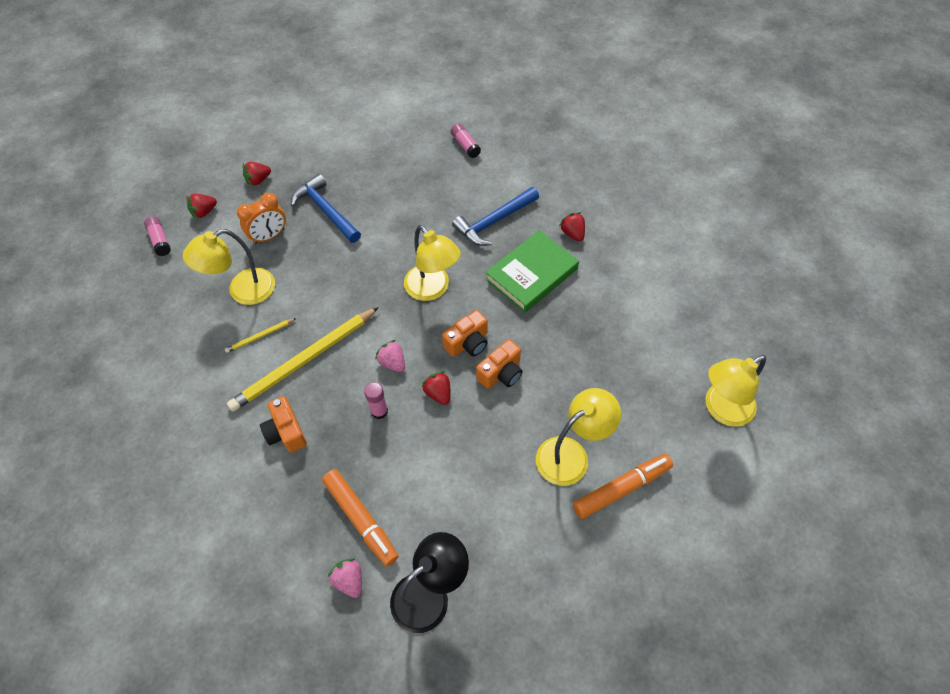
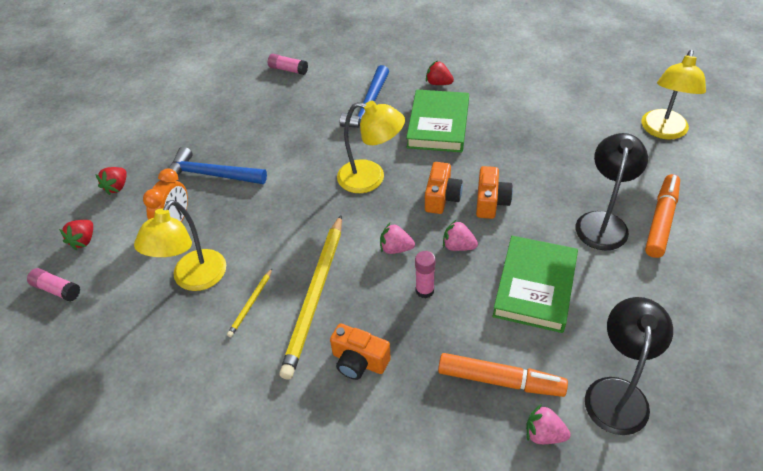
camera: 35 degrees left, 10 degrees down
red strawberry [421,371,450,405] -> pink strawberry [443,219,478,251]
yellow lamp [536,388,621,486] -> black lamp [576,133,648,250]
none -> green book [492,236,578,333]

